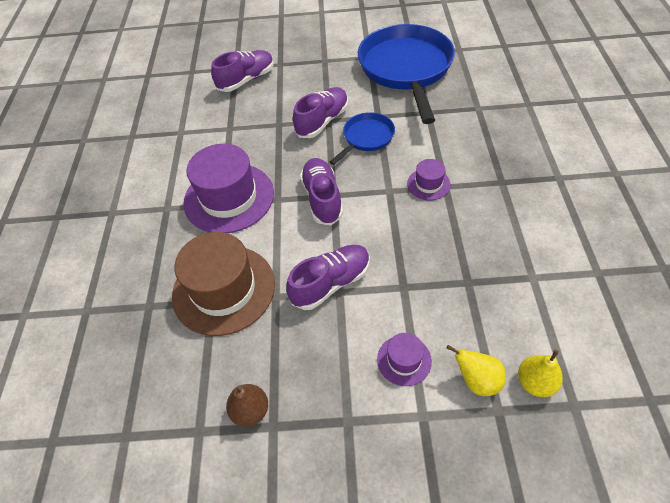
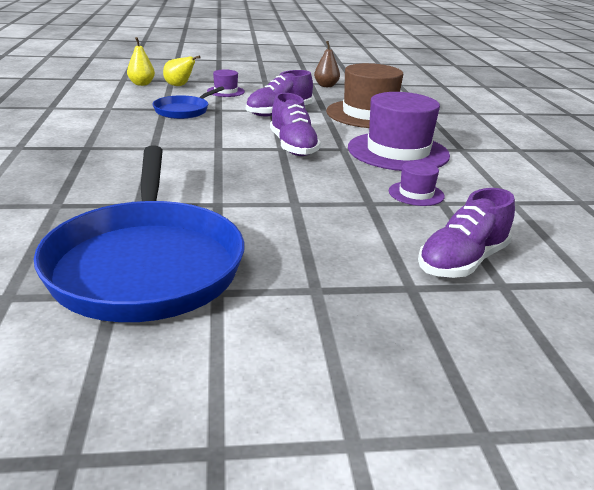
camera: 170 degrees right, 25 degrees down
purple shoe [293,87,348,138] -> none
blue pan [330,112,395,165] -> blue pan moved to [152,86,225,119]
purple hat [407,159,451,200] -> purple hat moved to [389,161,445,206]

